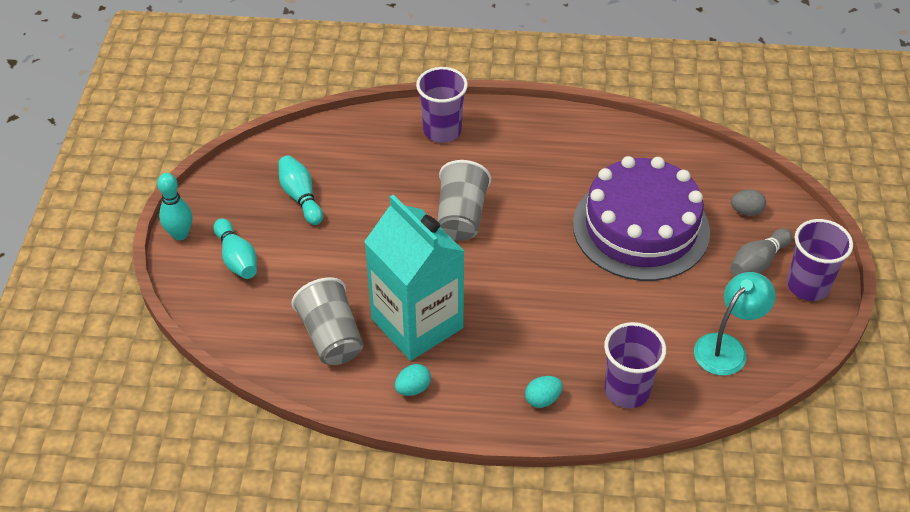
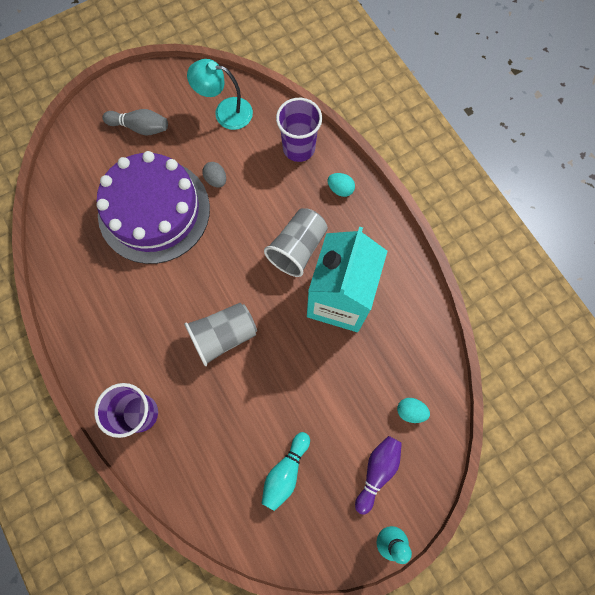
camera: 125 degrees left, 25 degrees up
turquoise bowling pin [213,219,257,279] -> purple bowling pin [355,436,402,515]
grey cup [291,277,363,365] -> grey cup moved to [264,208,328,277]
turquoise egg [395,364,431,396] -> turquoise egg moved to [397,398,430,423]
grey egg [731,189,766,216] -> grey egg moved to [202,162,226,187]
purple cup [787,219,853,301] -> none

